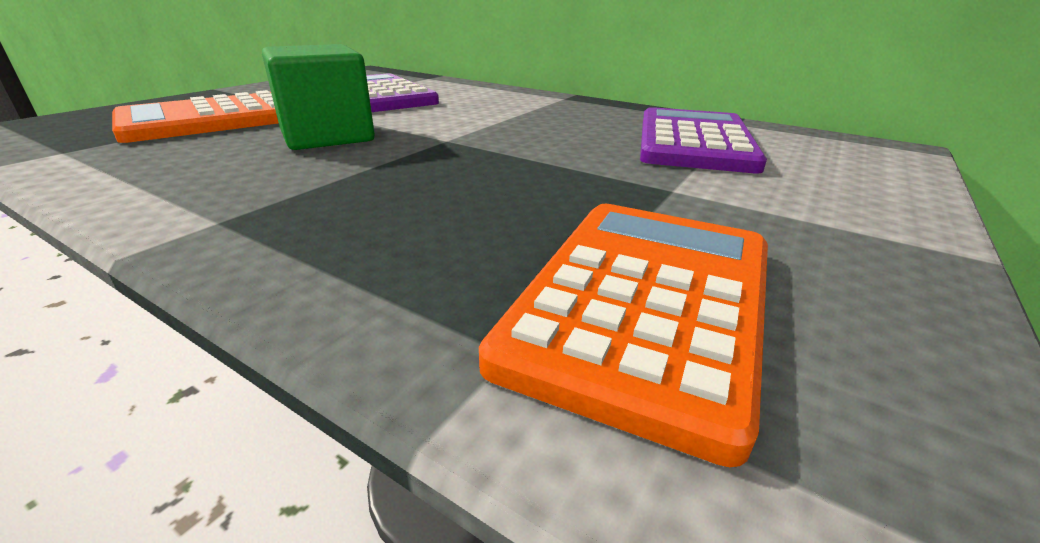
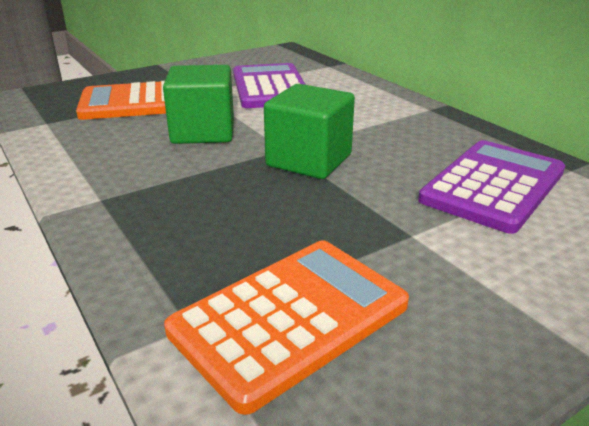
camera: 25 degrees right, 0 degrees up
none -> green cube [264,84,355,179]

